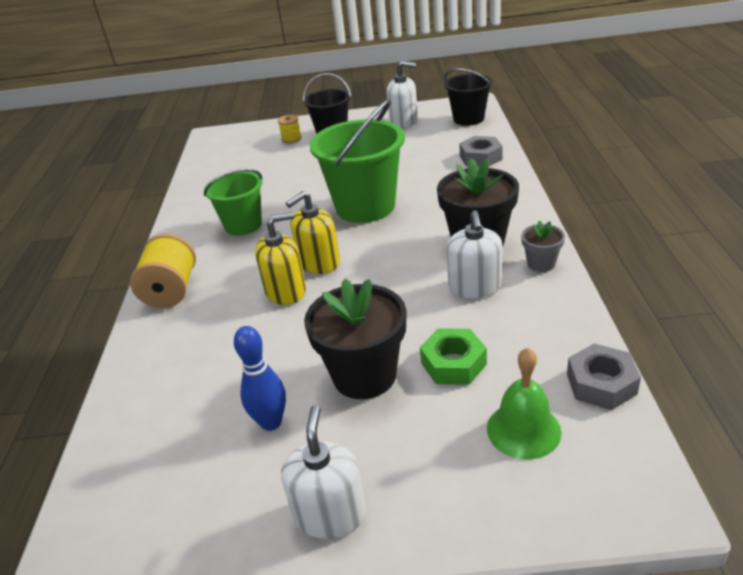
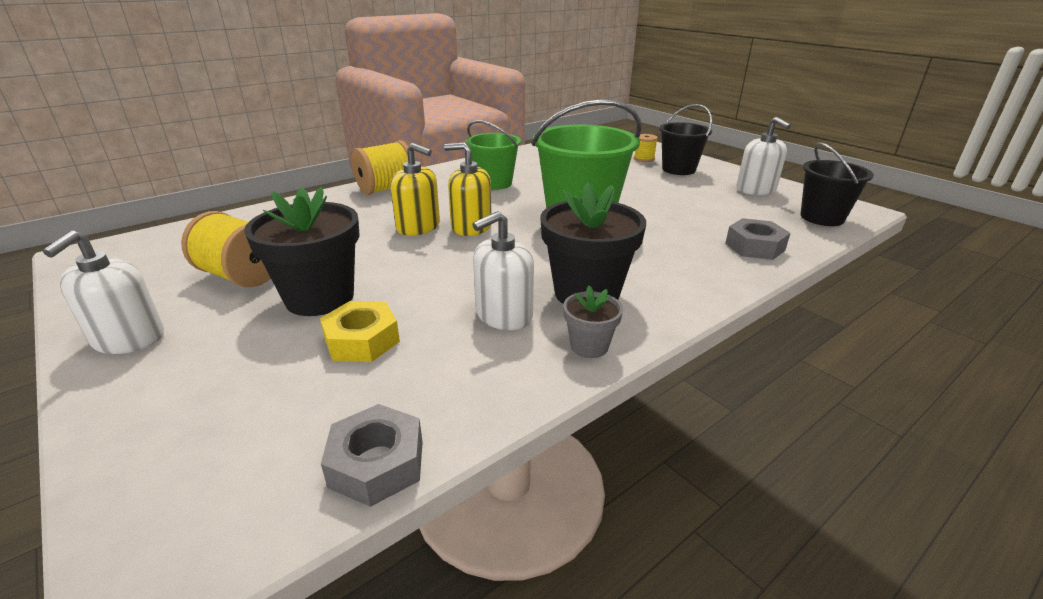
camera: 50 degrees right, 5 degrees down
blue bowling pin [234,326,286,431] -> yellow spool [181,211,271,287]
white soap dispenser [281,405,367,539] -> white soap dispenser turned 135 degrees clockwise [43,230,164,354]
green nut [420,329,487,385] -> yellow nut [320,301,400,362]
green bell [487,348,561,460] -> none

